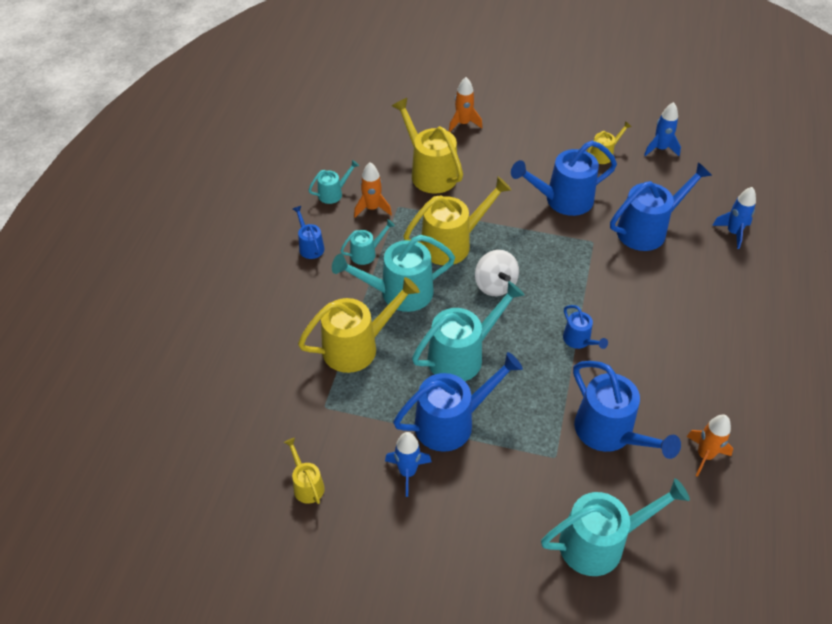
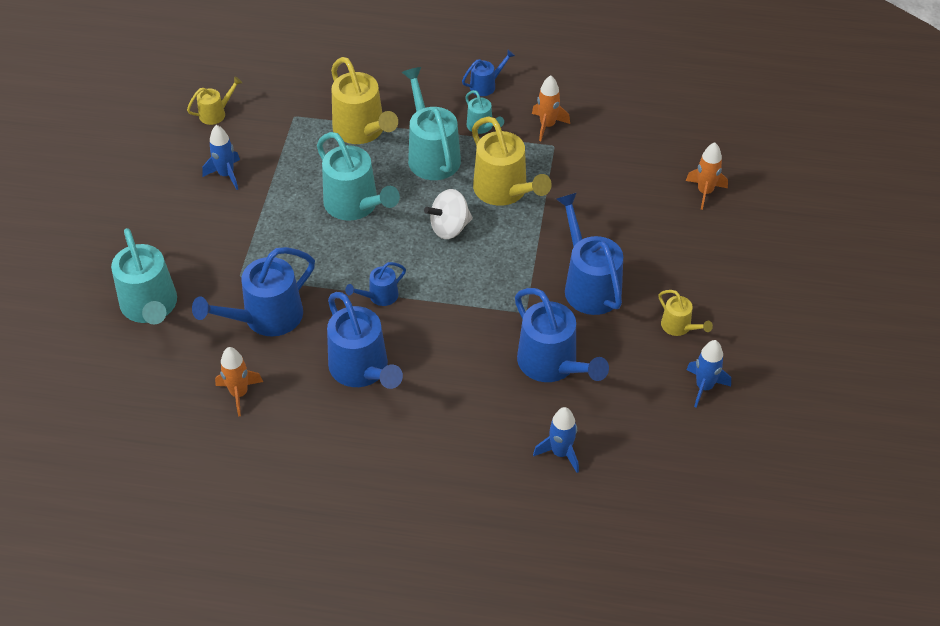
camera: 85 degrees right, 0 degrees up
turquoise watering can [308,160,359,204] -> none
yellow watering can [392,98,463,194] -> none
blue watering can [393,352,523,452] -> blue watering can moved to [327,292,403,389]

